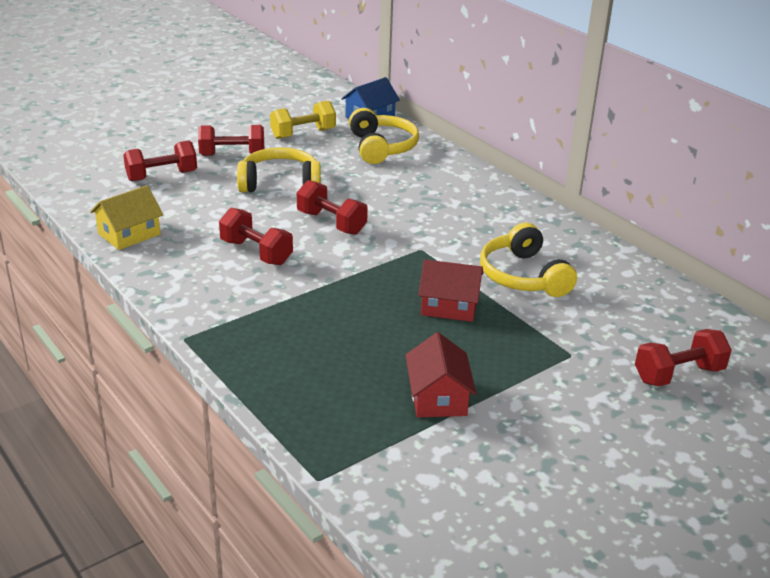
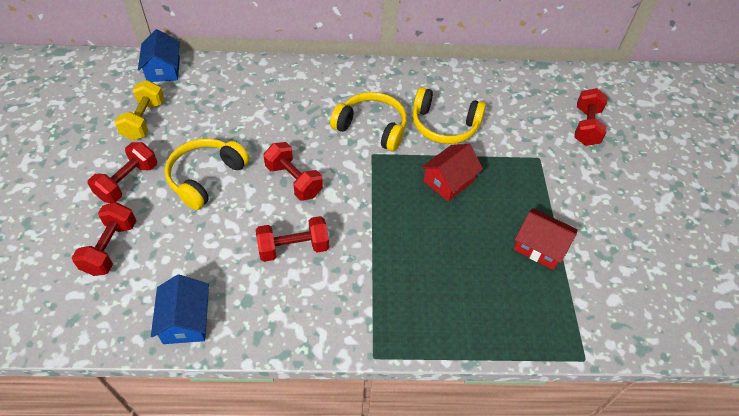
camera: 55 degrees left, 20 degrees up
yellow house [90,185,163,250] -> blue house [151,275,209,344]
red dumbbell [297,180,368,235] -> red dumbbell turned 60 degrees clockwise [263,142,323,201]
yellow headphones [349,108,419,164] -> yellow headphones moved to [330,92,407,152]

